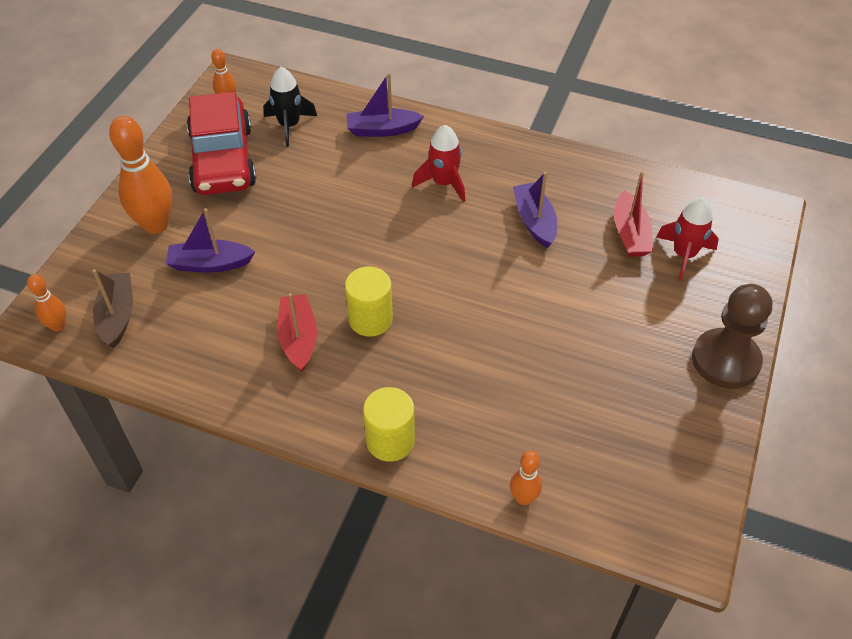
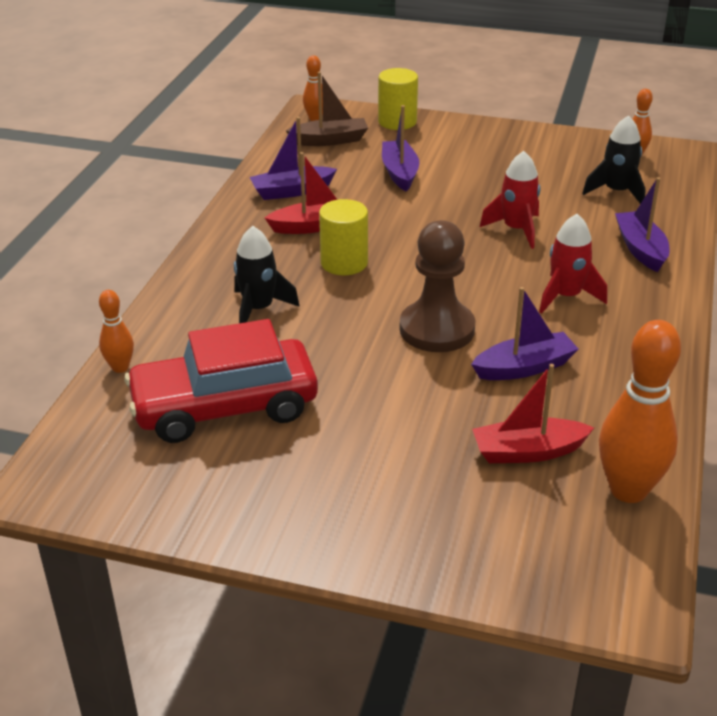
camera: 85 degrees right, 15 degrees down
orange bowling pin [109,116,172,234] -> orange bowling pin moved to [599,320,681,503]
red car [187,92,256,195] -> red car moved to [124,319,318,443]
yellow cylinder [363,387,415,462] -> yellow cylinder moved to [378,68,418,130]
red rocket [656,197,719,281] -> red rocket moved to [480,151,540,249]
brown pawn [692,284,772,389] -> brown pawn moved to [400,220,475,352]
none -> black rocket [234,226,300,323]
none -> purple boat [249,117,337,200]

